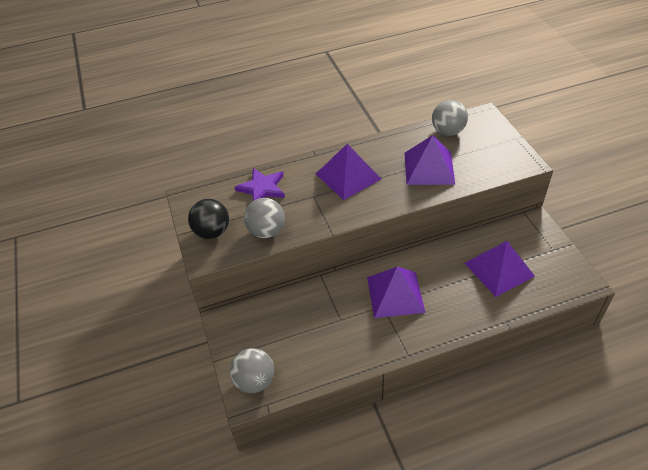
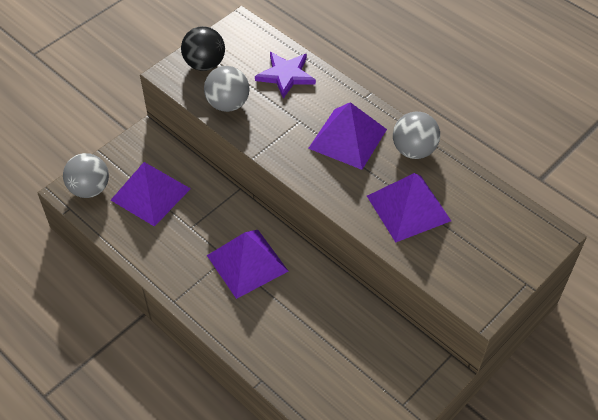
camera: 60 degrees right, 5 degrees up
grey ball [432,100,468,136] -> grey ball moved to [393,112,440,159]
purple pyramid [465,241,535,297] -> purple pyramid moved to [111,162,191,227]

